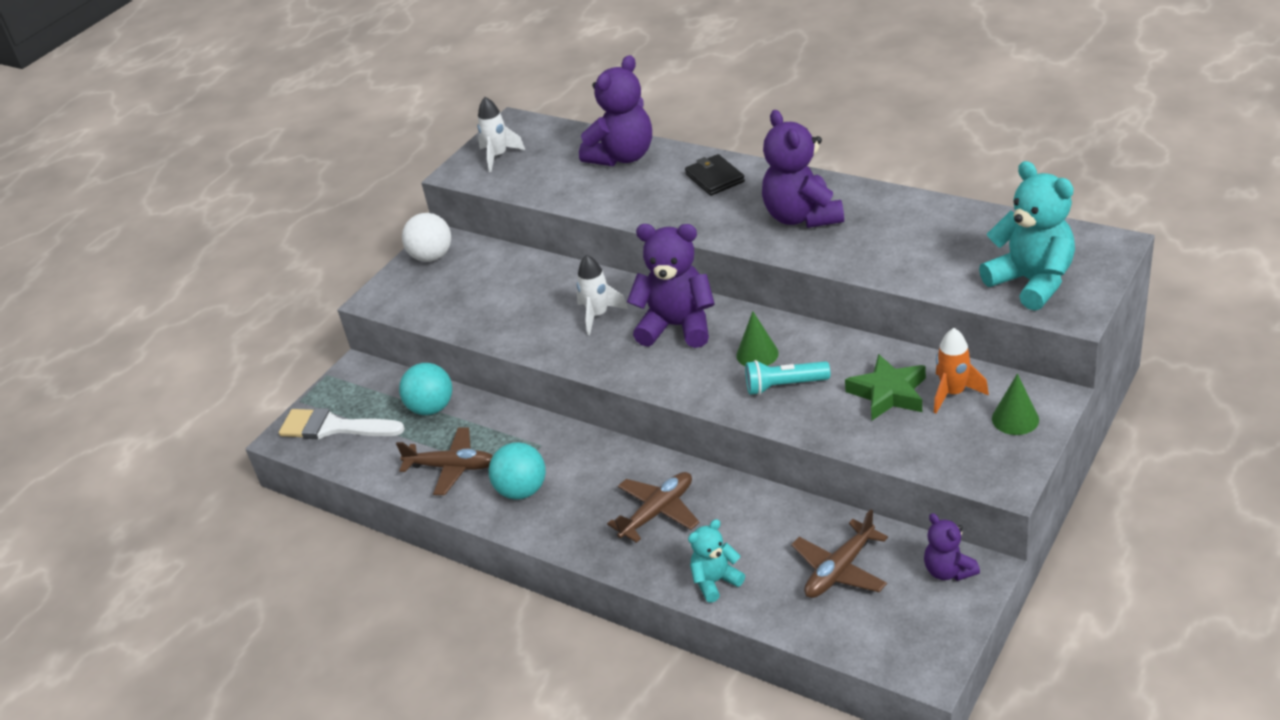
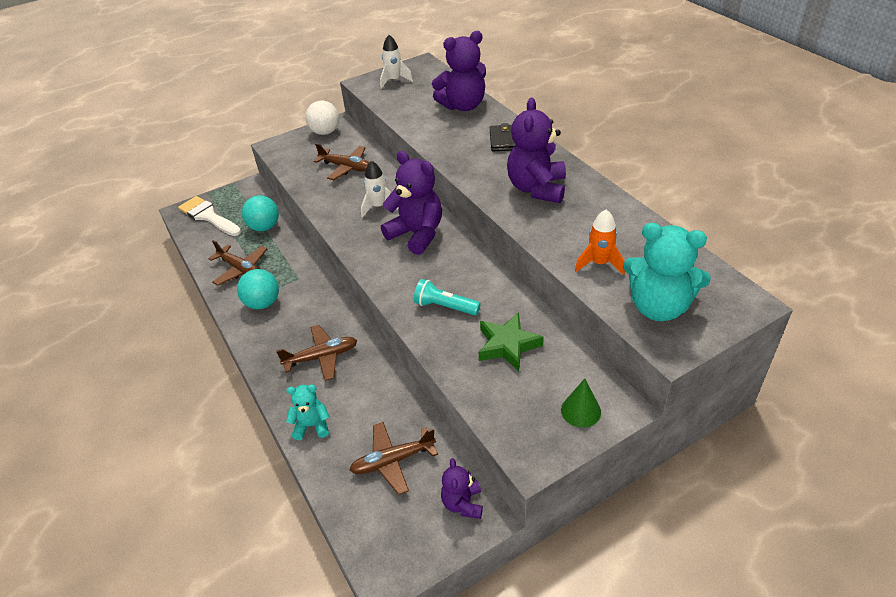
camera: 25 degrees right, 5 degrees up
green cone [736,311,779,366] -> none
orange rocket [934,328,989,414] -> orange rocket moved to [575,209,625,275]
turquoise teddy bear [979,161,1075,311] -> turquoise teddy bear turned 120 degrees clockwise [623,223,711,321]
none -> brown plane [314,143,369,180]

